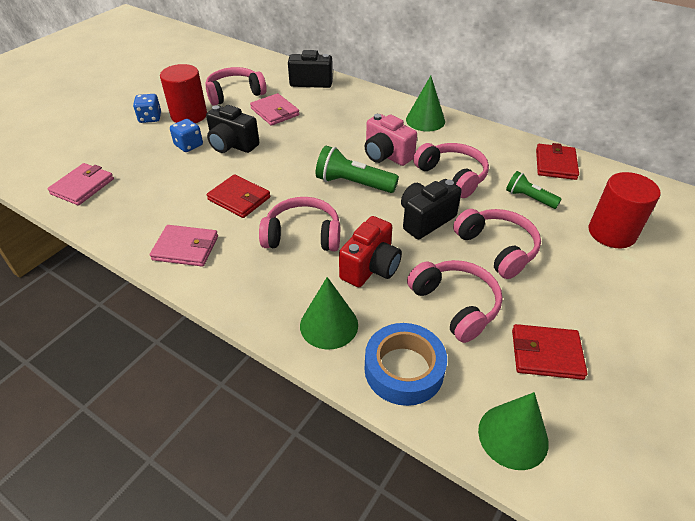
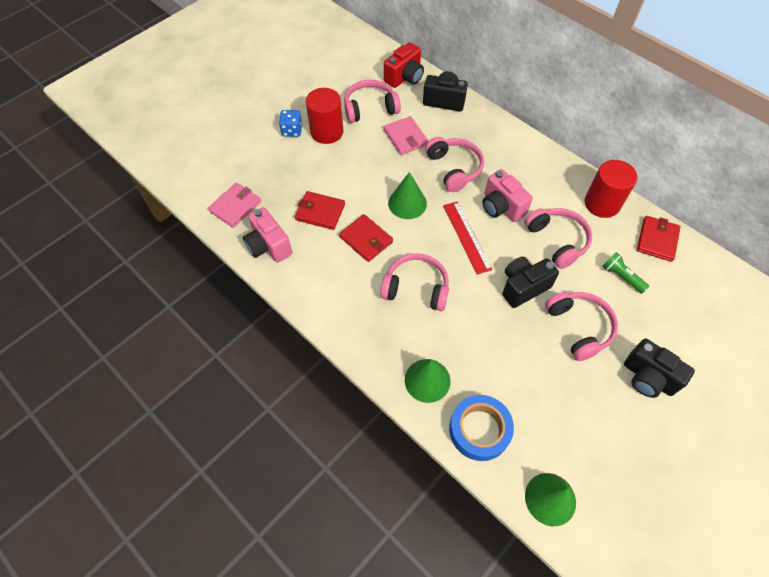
camera: 10 degrees right, 15 degrees up
pink wallet [150,225,218,267] -> none
blue dice [170,119,203,152] -> none
black camera [206,105,259,153] -> black camera moved to [624,339,695,398]
green flashlight [316,146,399,193] -> red ruler [443,201,492,275]
red camera [339,216,402,287] -> red camera moved to [384,42,424,88]
green cone [406,76,445,131] -> green cone moved to [388,172,427,219]
pink headphones [407,260,503,343] -> pink headphones moved to [425,137,484,192]
red wallet [512,324,588,380] -> red wallet moved to [295,191,345,230]
red cylinder [589,172,661,248] -> red cylinder moved to [585,160,638,218]
none -> pink camera [243,207,292,263]

